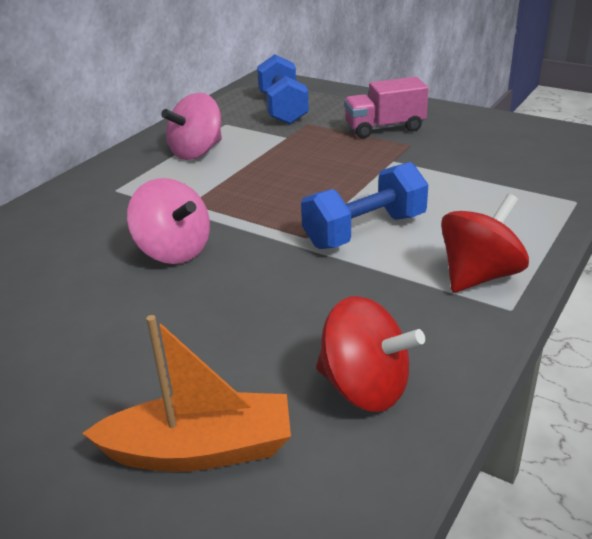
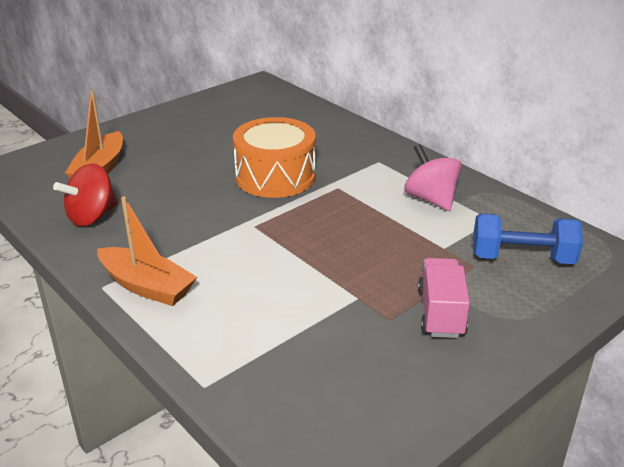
camera: 105 degrees right, 0 degrees up
pink spinning top [127,178,210,264] -> orange drum [233,117,316,198]
blue dumbbell [301,162,428,249] -> none
red spinning top [441,194,529,292] -> orange boat [97,197,197,306]

